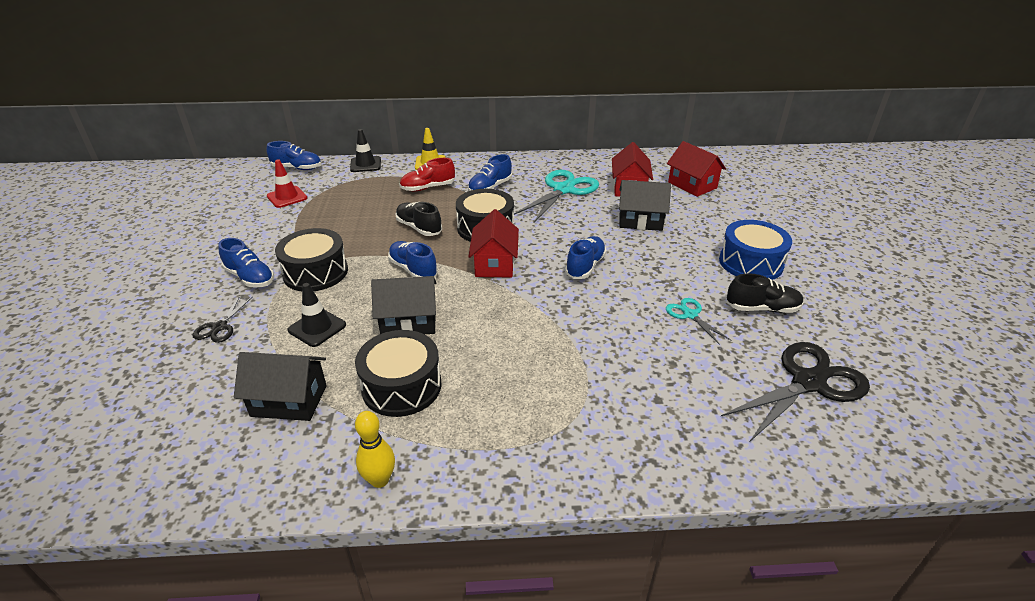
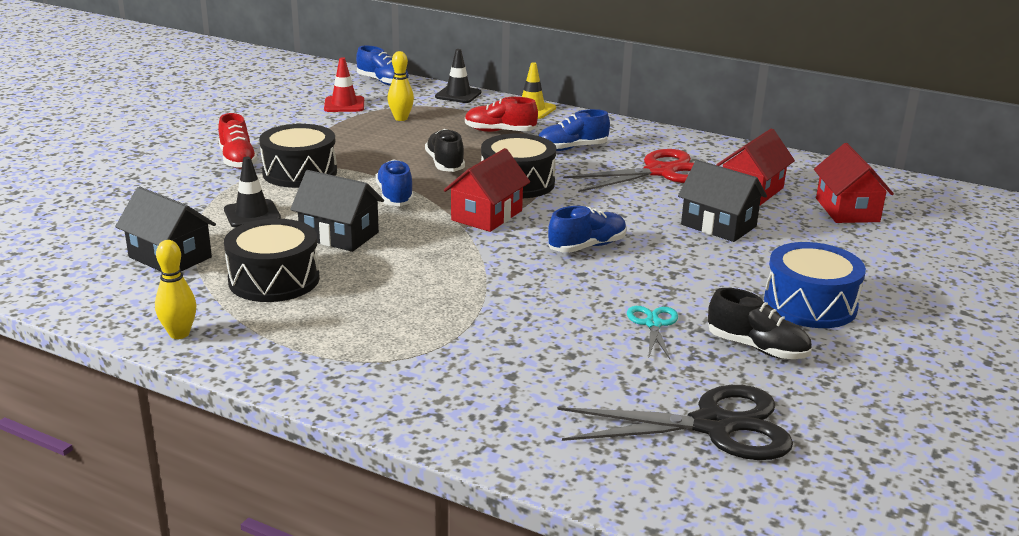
camera: 30 degrees right, 10 degrees down
black scissors [192,296,253,343] -> none
blue shoe [218,238,274,288] -> red shoe [218,113,258,169]
turquoise scissors [514,170,599,222] -> red scissors [563,149,694,192]
none -> yellow bowling pin [387,51,414,121]

